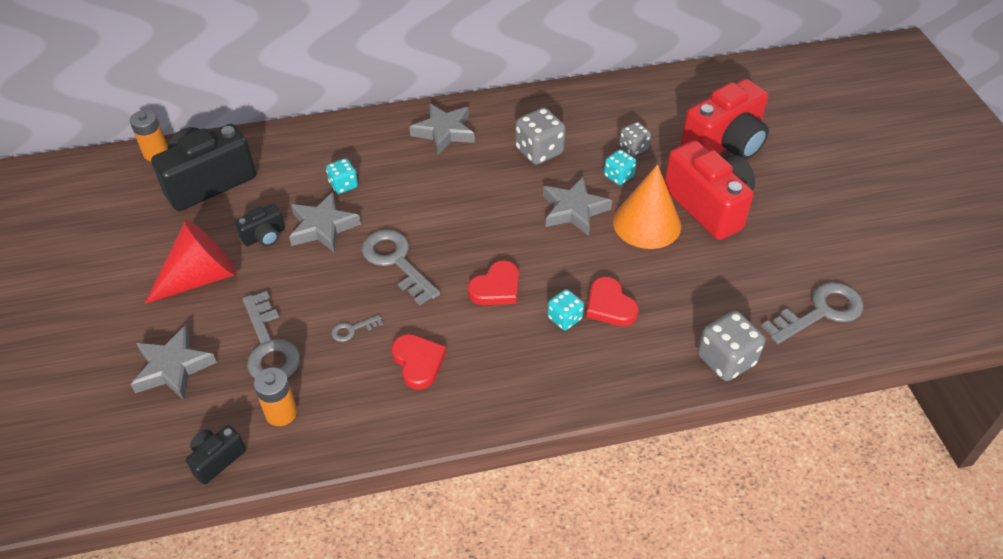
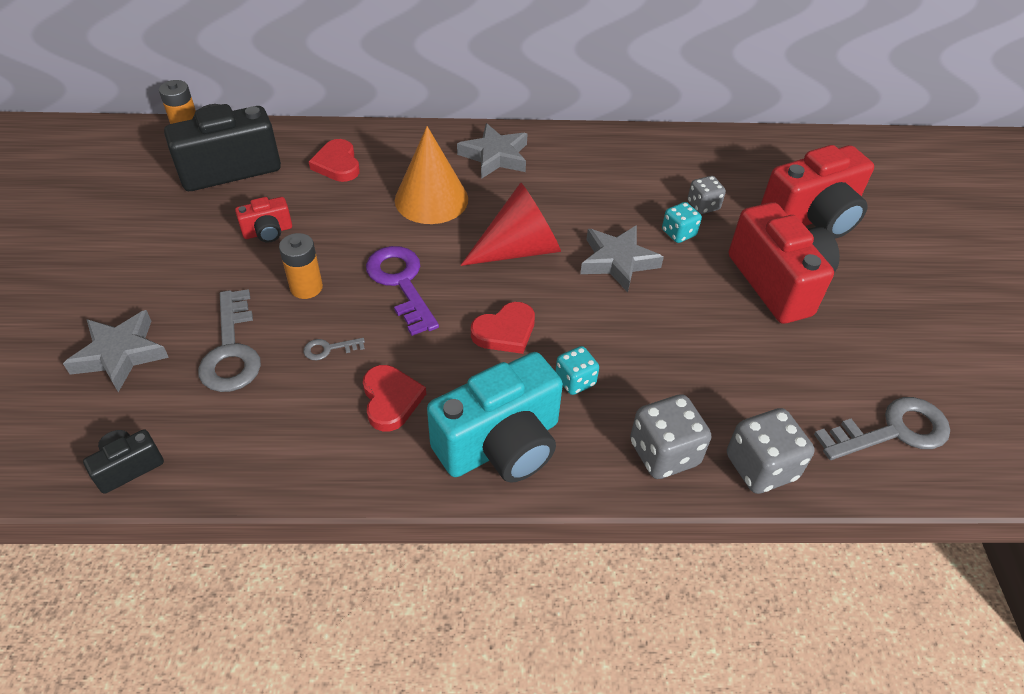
camera: 10 degrees right, 0 degrees up
red cone [145,220,237,304] -> red cone moved to [461,182,561,266]
black camera [235,203,285,246] -> red camera [235,197,292,243]
orange battery [254,367,297,426] -> orange battery moved to [279,233,323,299]
grey star [289,192,361,253] -> none
turquoise dice [326,158,358,194] -> none
grey key [362,229,440,306] -> purple key [366,246,439,336]
grey dice [515,108,566,165] -> grey dice moved to [630,394,711,479]
red heart [586,277,639,326] -> red heart moved to [309,139,360,182]
orange cone [613,164,681,249] -> orange cone moved to [395,126,468,224]
none -> turquoise camera [427,352,563,483]

